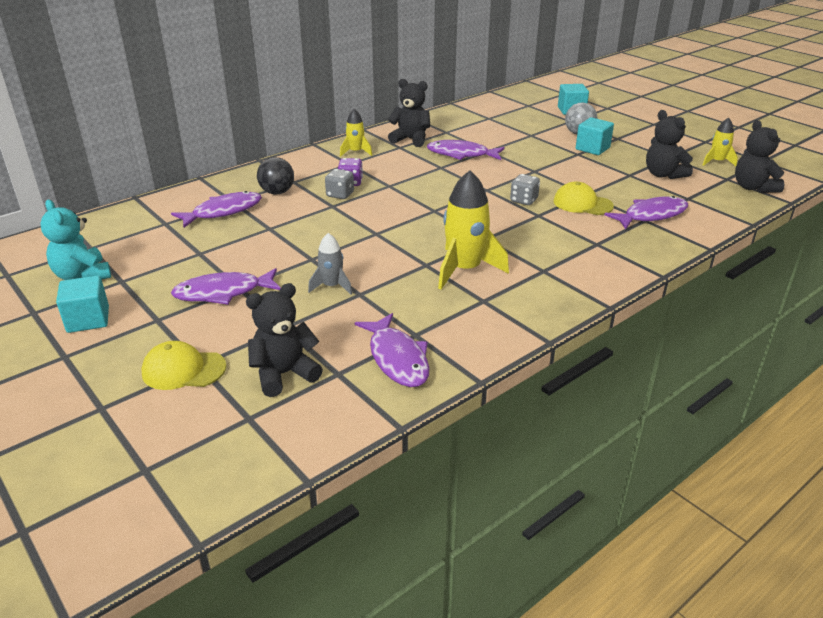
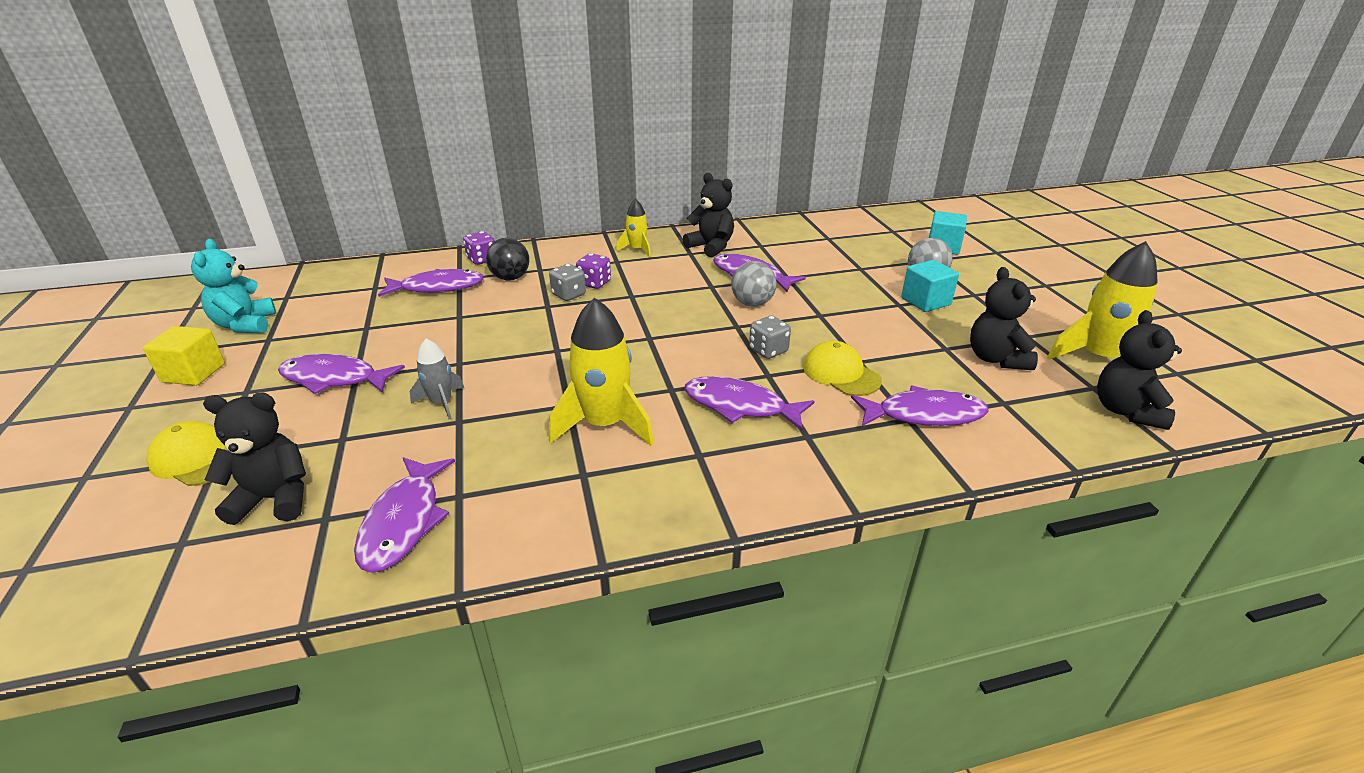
camera: 25 degrees right, 0 degrees up
turquoise cube [56,275,109,333] -> yellow cube [143,326,225,386]
yellow rocket [703,118,738,166] -> yellow rocket [1047,241,1158,360], size x1.82
none -> purple dice [463,231,495,265]
none -> purple fish [684,376,814,430]
none -> grey ball [731,261,777,307]

